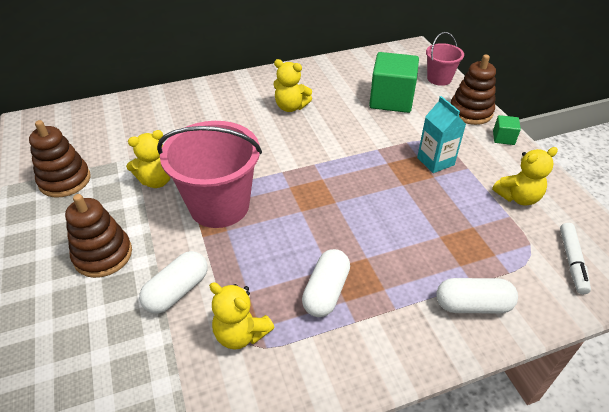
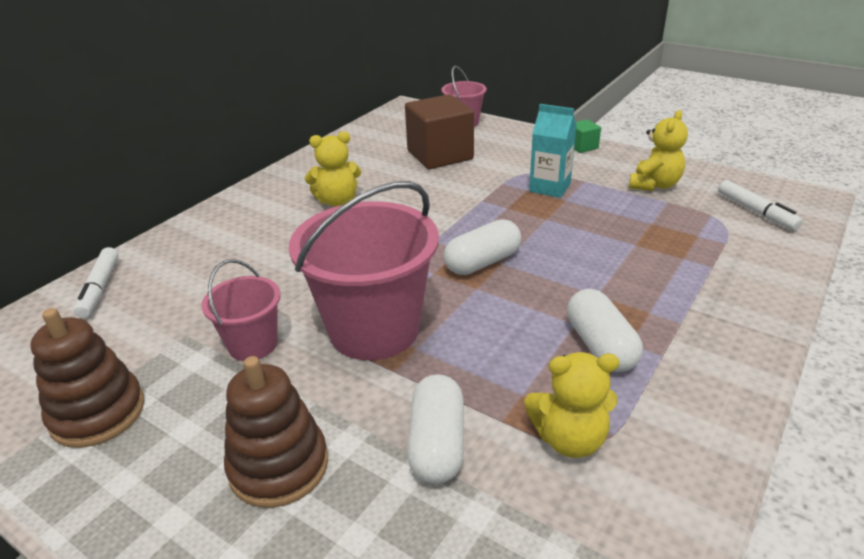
camera: 35 degrees left, 10 degrees down
yellow teddy bear [126,130,171,188] -> pink bucket [201,259,280,361]
green cube [369,52,419,113] -> brown cube [405,94,474,169]
white capsule [436,278,518,314] -> white capsule moved to [444,219,521,275]
brown stacking toy [451,55,496,125] -> none
none -> white marker [74,247,119,318]

